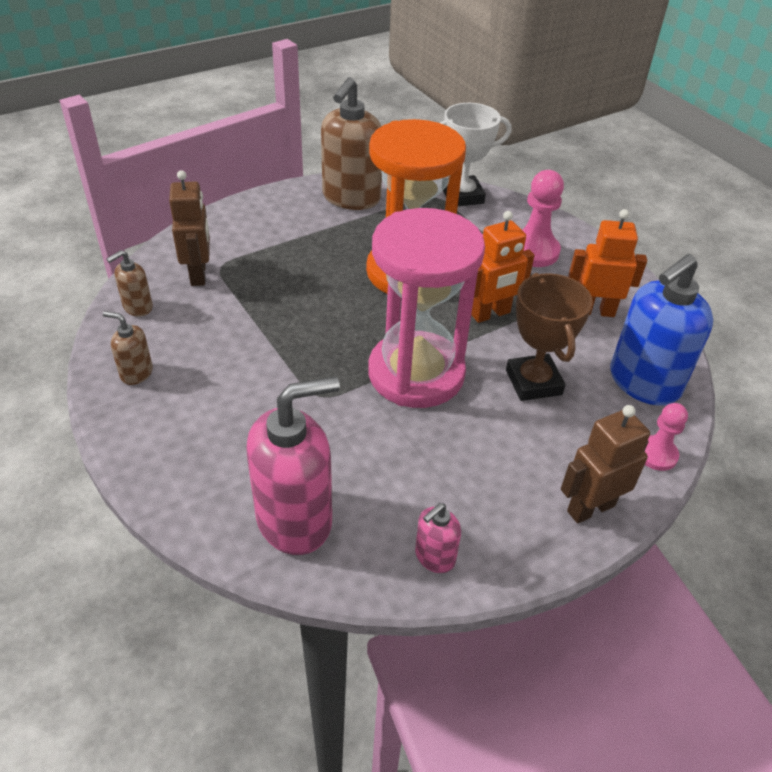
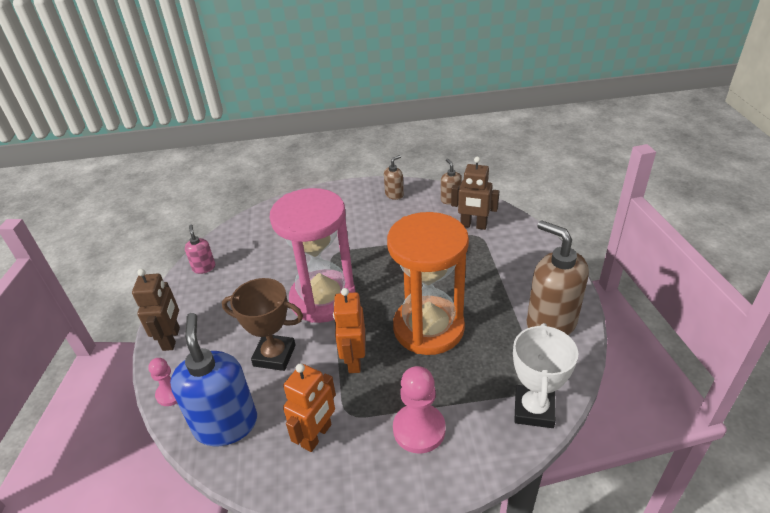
camera: 120 degrees right, 5 degrees down
pink soap dispenser [247,376,340,555] -> none

